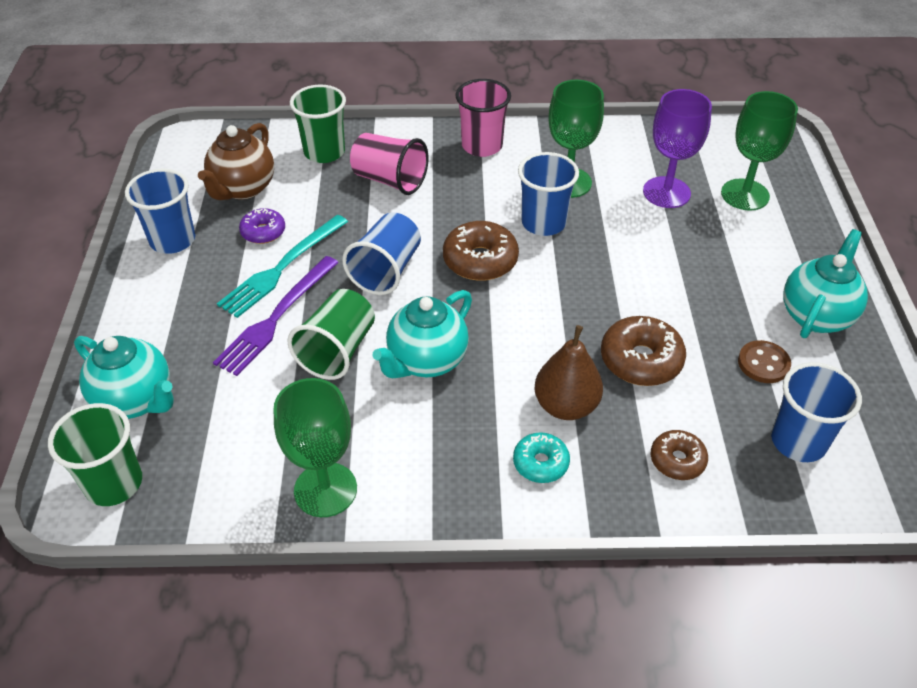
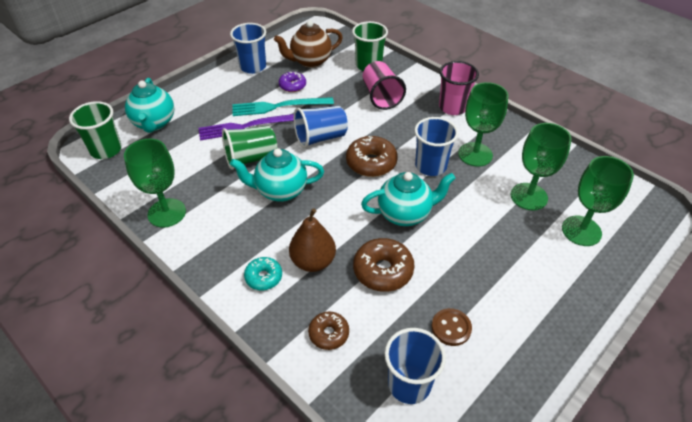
camera: 45 degrees right, 0 degrees up
purple goblet [643,89,712,208] -> green goblet [511,123,572,211]
turquoise teapot [784,229,868,338] -> turquoise teapot moved to [361,172,456,226]

